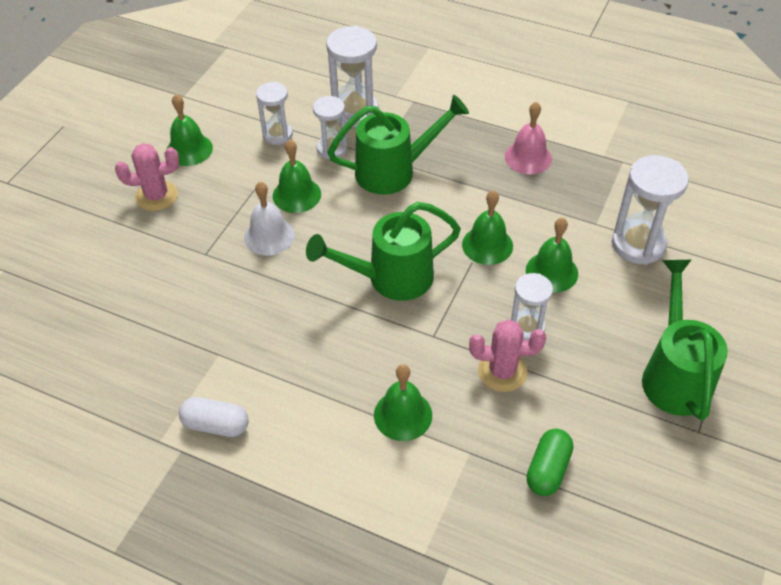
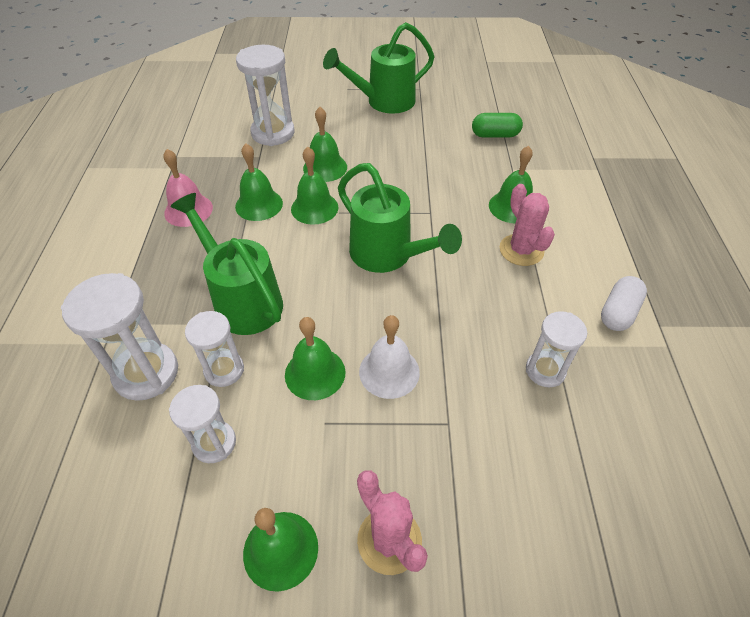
camera: 115 degrees left, 0 degrees up
white capsule [179,397,249,437] -> white capsule turned 45 degrees clockwise [601,276,647,331]
pink cactus [469,319,546,392] -> pink cactus moved to [500,184,555,266]
white hourglass [510,273,553,340] -> white hourglass moved to [526,311,587,387]
none -> green bell [235,143,283,221]

